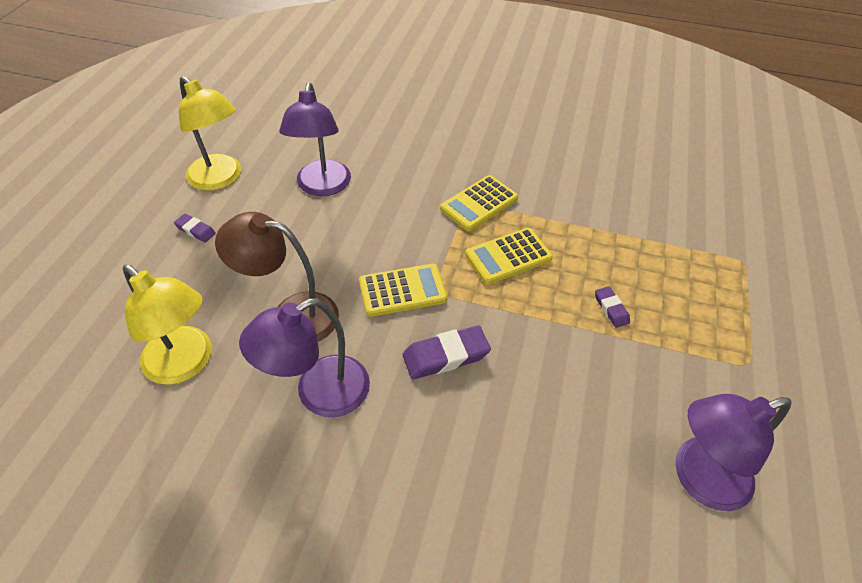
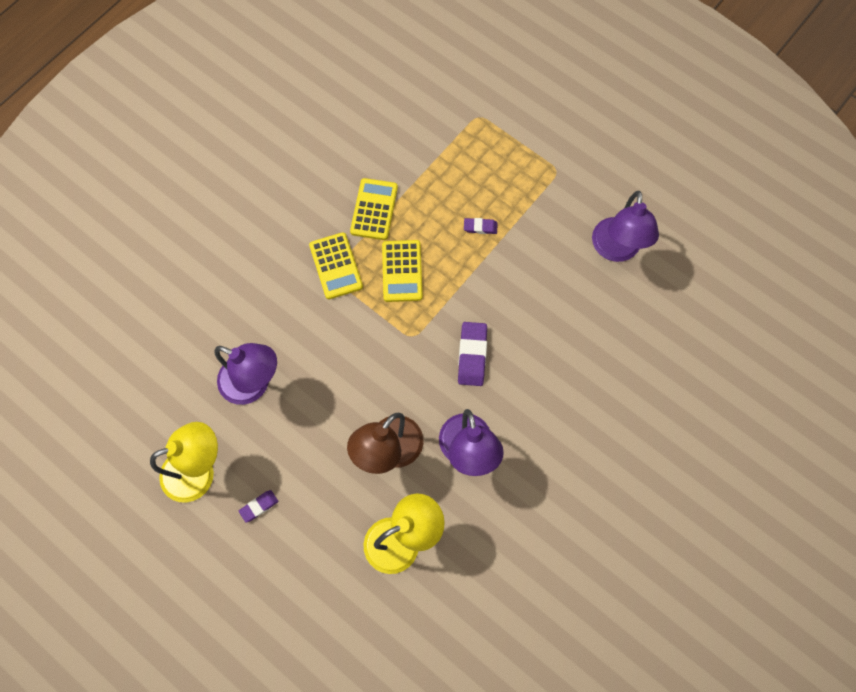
camera: 65 degrees left, 20 degrees up
yellow calculator [359,264,447,317] -> yellow calculator moved to [350,178,398,240]

